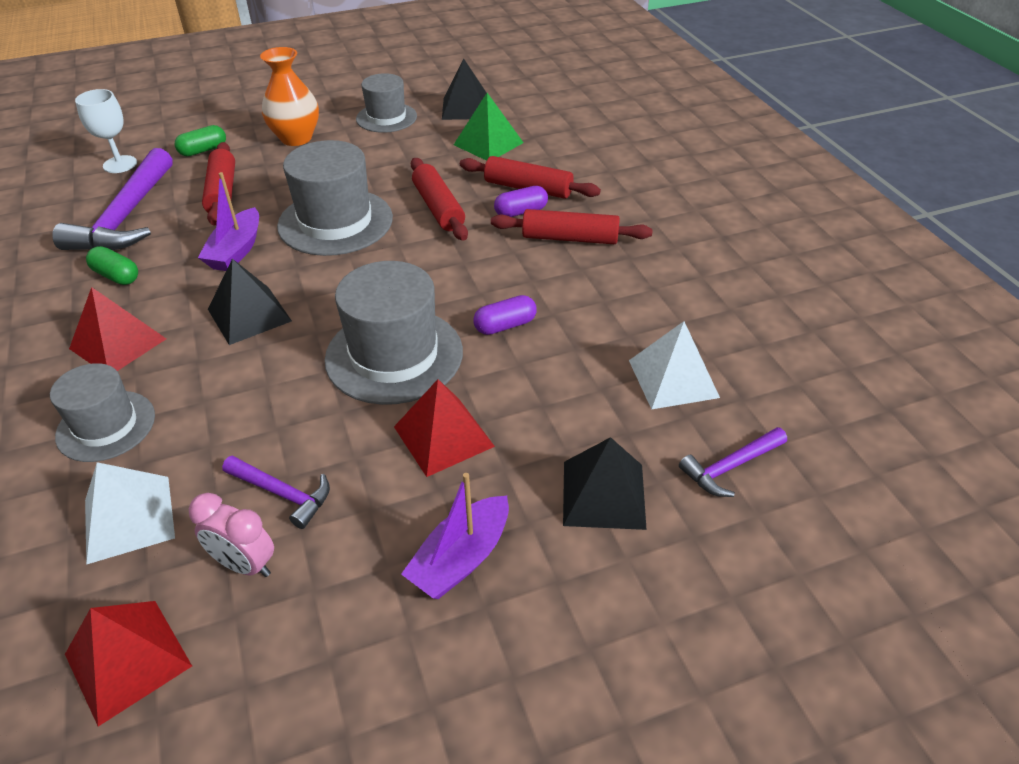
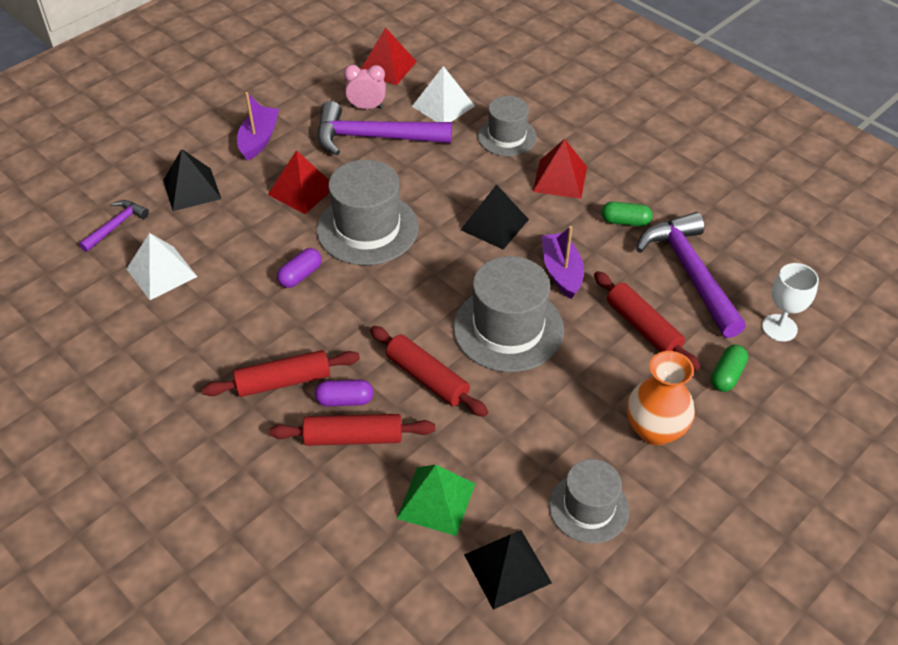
camera: 155 degrees right, 5 degrees up
purple hammer [222,456,330,529] -> purple hammer [317,101,452,156], size x1.98
purple capsule [494,186,548,217] -> purple capsule turned 45 degrees clockwise [315,380,373,406]

